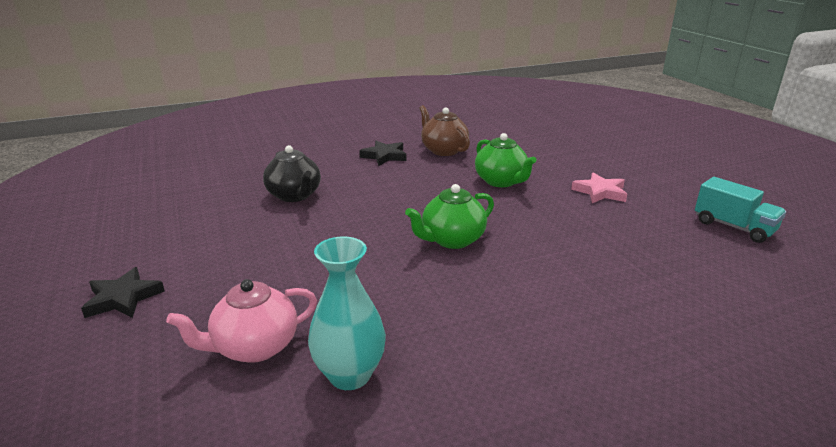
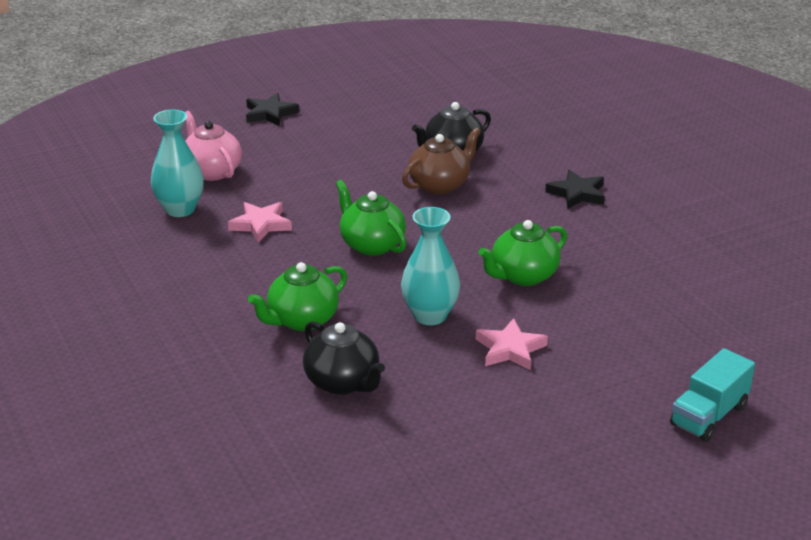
camera: 85 degrees right, 5 degrees up
brown teapot [419,105,470,156] -> brown teapot moved to [402,128,481,195]
turquoise truck [695,177,786,243] -> turquoise truck moved to [670,348,755,442]
none -> pink star [228,202,292,243]
none -> green teapot [248,262,347,331]
none -> black teapot [303,321,385,395]
none -> turquoise vase [401,207,460,325]

